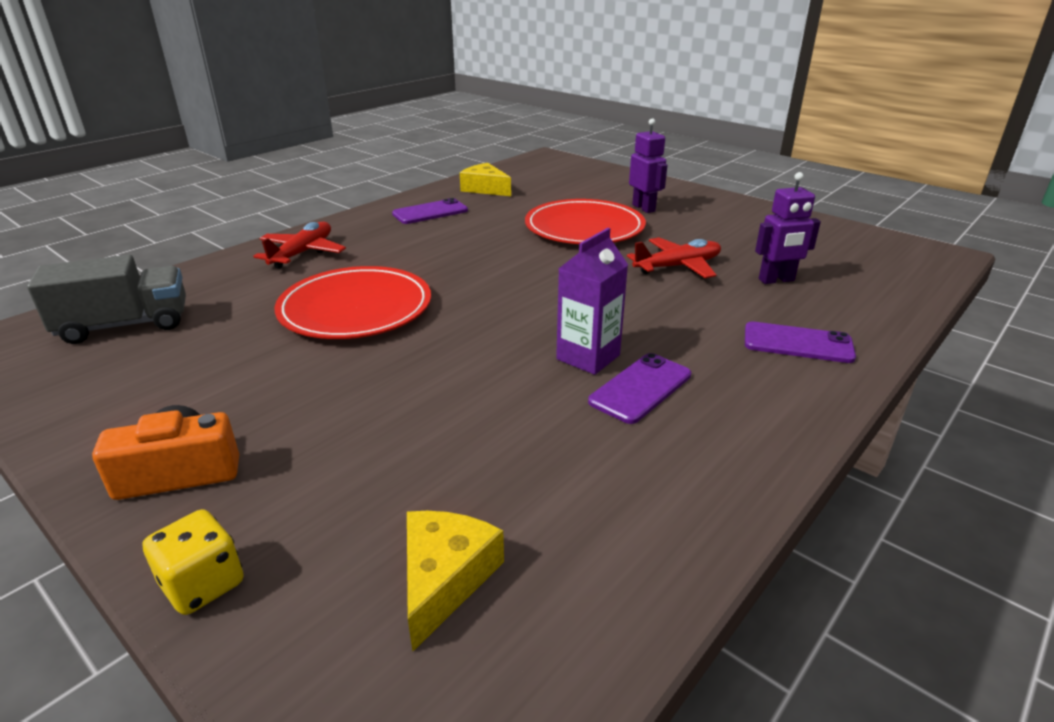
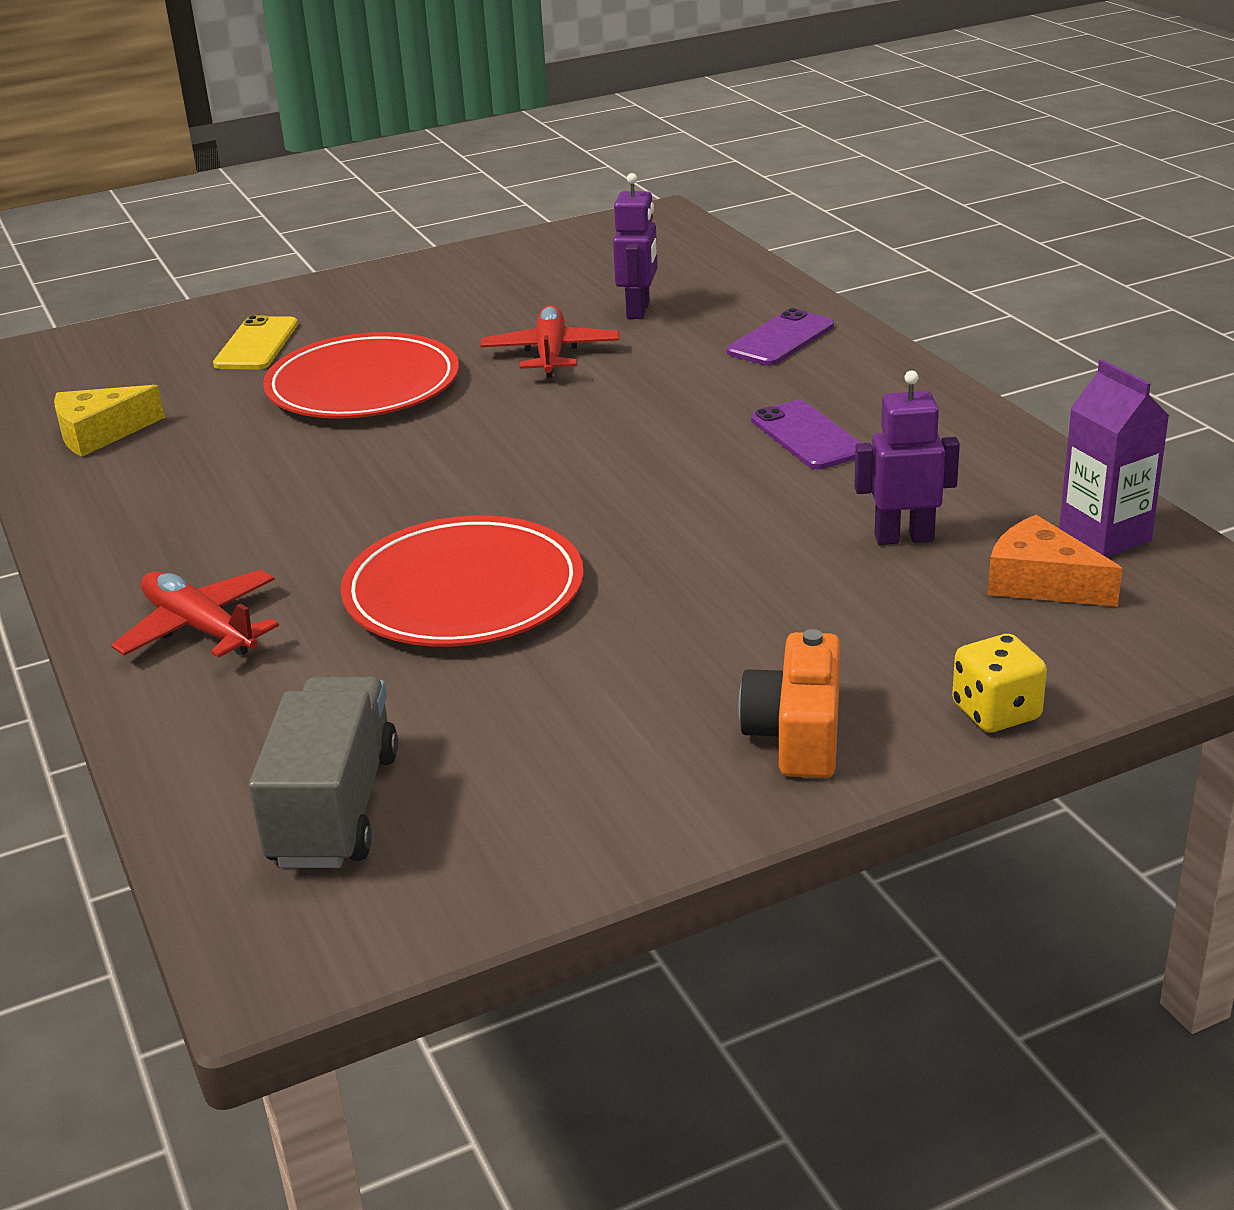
camera: 65 degrees left, 0 degrees up
purple phone [392,198,468,224] -> none
yellow cheese [407,511,504,652] -> orange cheese [988,515,1123,607]
purple carton [556,228,628,375] -> purple carton moved to [1059,359,1169,557]
purple robot [629,118,667,213] -> purple robot moved to [854,371,960,545]
none -> yellow phone [213,315,298,369]

